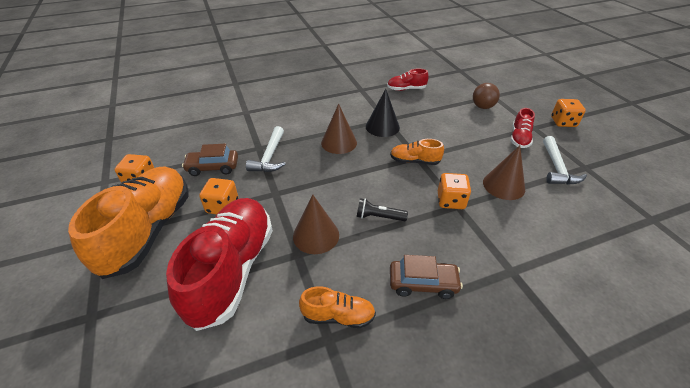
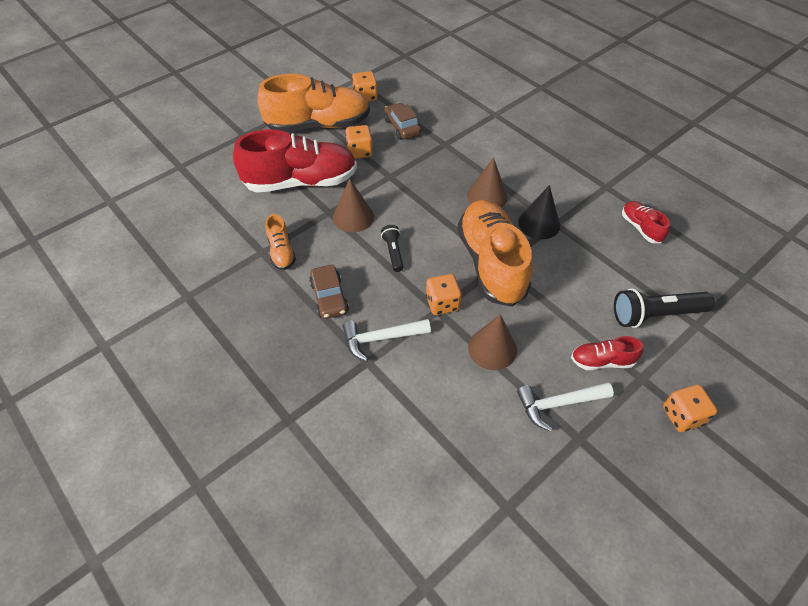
camera: 70 degrees right, 10 degrees up
white hammer [246,126,286,172] -> white hammer moved to [343,319,431,361]
orange shoe [390,139,444,165] -> orange shoe [457,200,532,307], size x2.18
brown ball [473,83,500,109] -> black flashlight [614,288,715,328]

